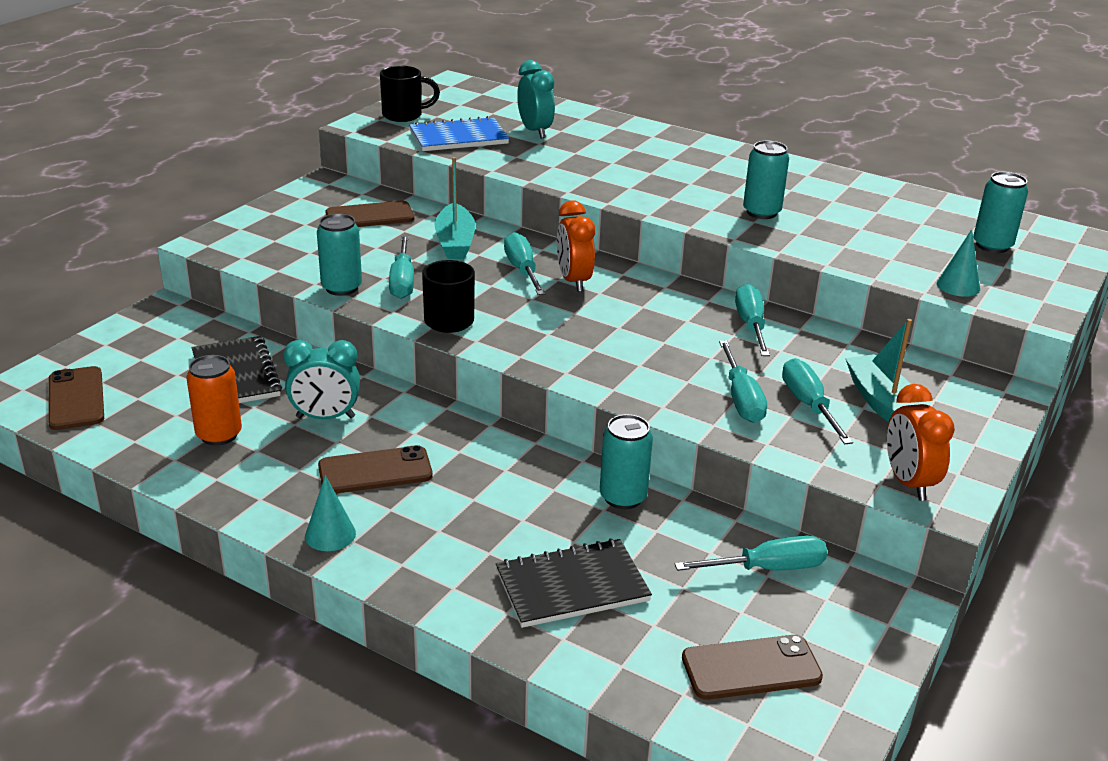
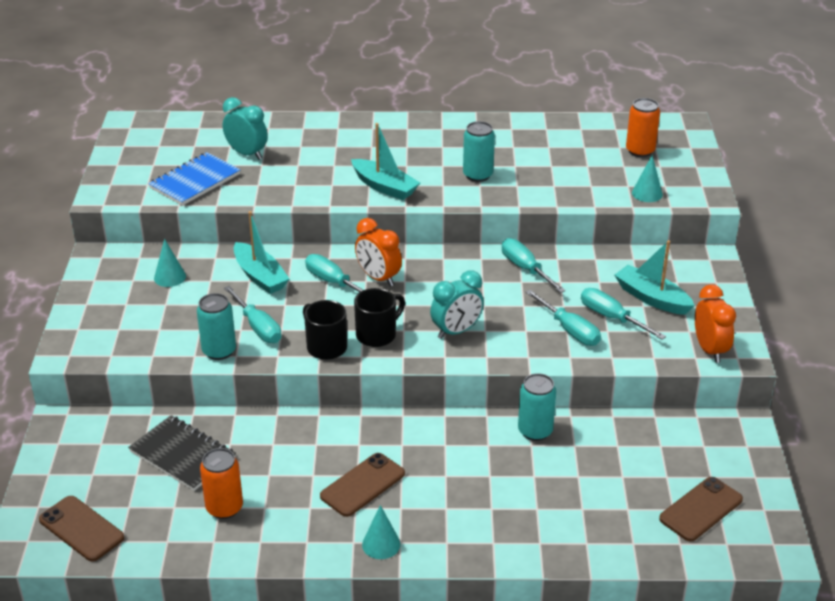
camera: 30 degrees left, 5 degrees up
turquoise clock [283,340,360,419] -> turquoise clock moved to [430,270,484,339]
brown phone [326,200,414,227] -> turquoise cone [154,239,186,287]
black mug [380,66,440,122] -> black mug moved to [354,288,405,347]
black notebook [496,539,652,628] -> none
turquoise screwdriver [674,536,828,571] -> none
orange clock [887,384,955,501] -> orange clock turned 150 degrees counterclockwise [695,284,736,363]
turquoise can [973,172,1028,253] -> orange can [626,98,660,157]
none -> turquoise boat [351,123,420,200]

